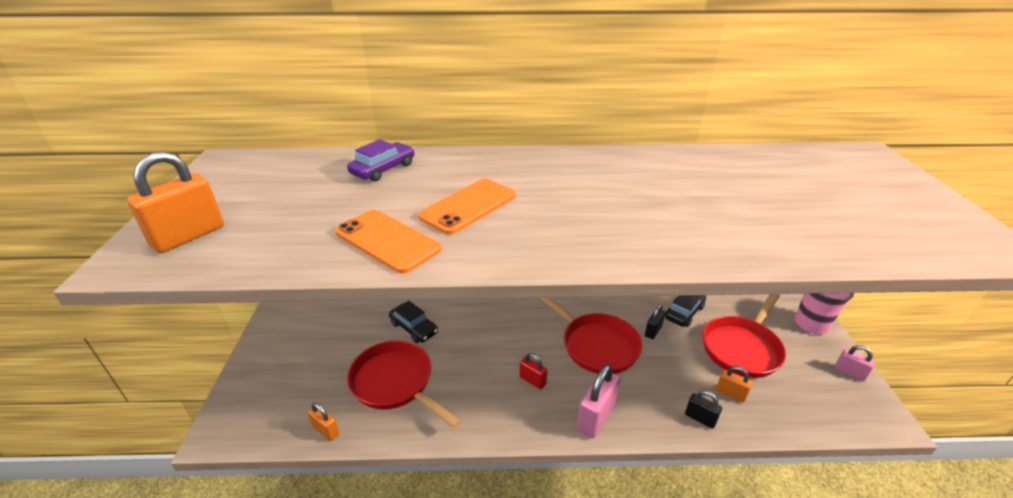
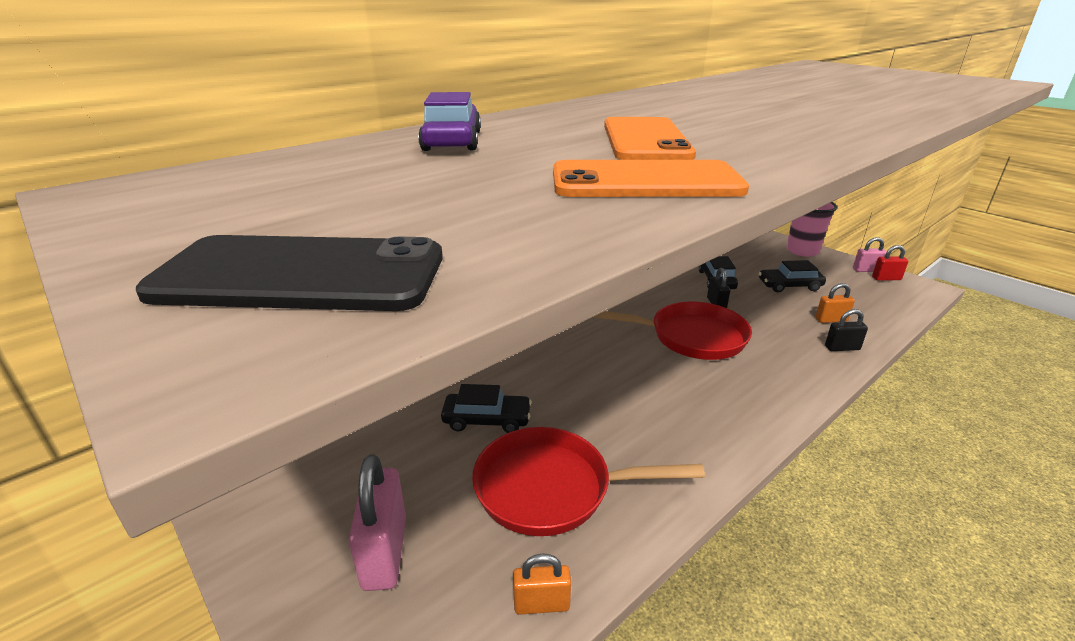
camera: 40 degrees left, 5 degrees down
orange padlock [127,152,224,253] -> black phone [136,235,443,311]
red padlock [519,353,548,389] -> red padlock moved to [872,245,908,281]
pink padlock [577,364,620,438] -> pink padlock moved to [348,454,406,591]
red pan [702,294,786,378] -> black car [759,260,826,292]

